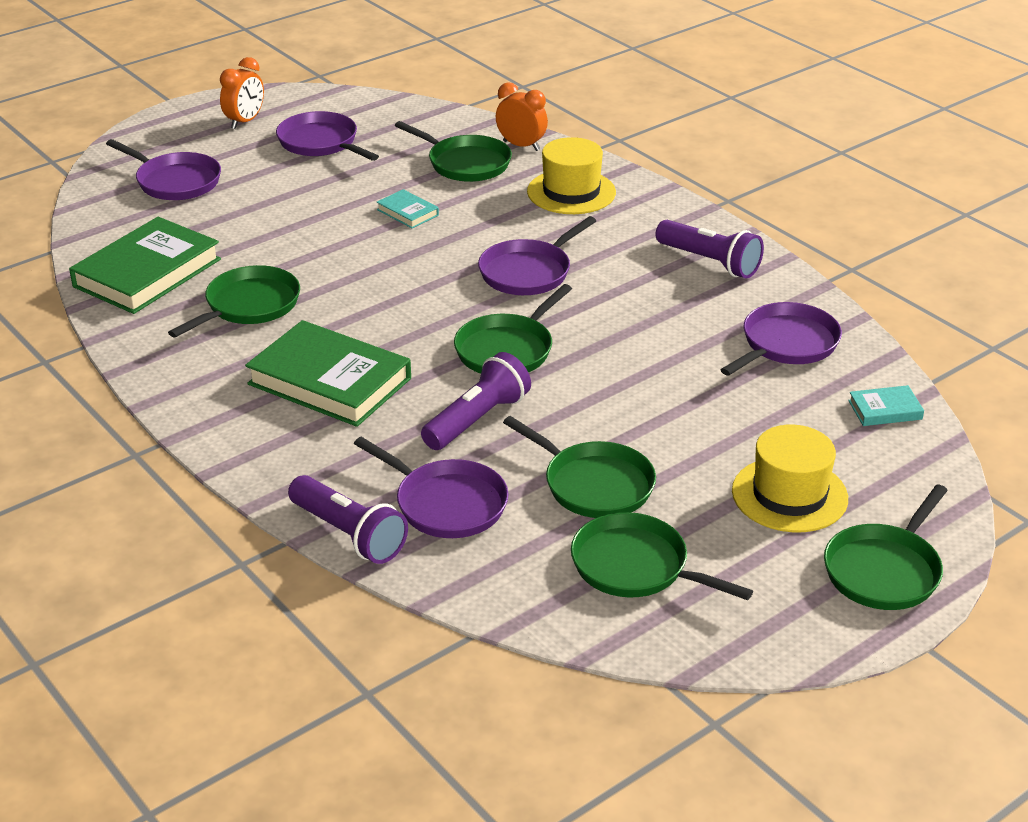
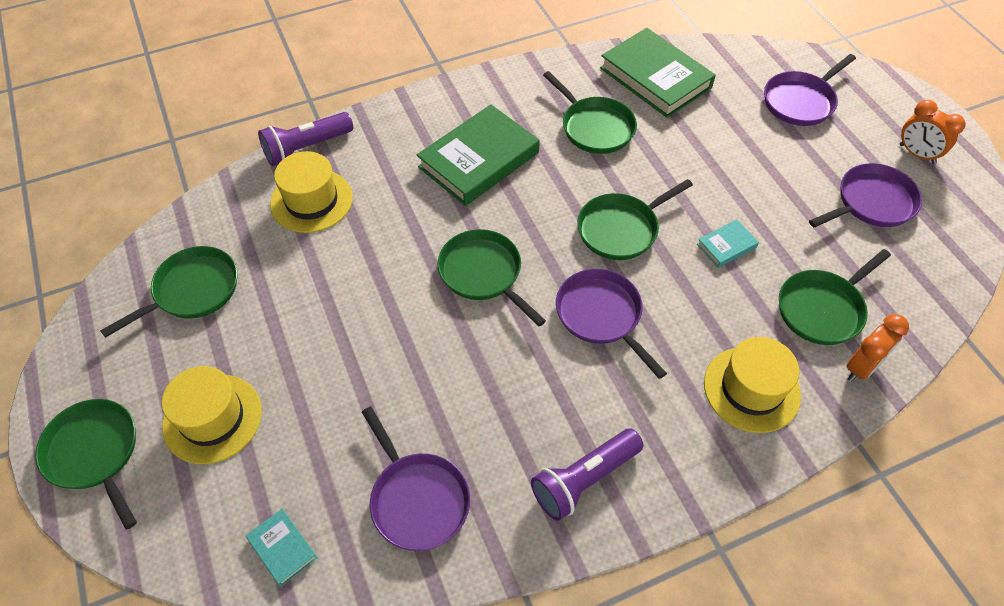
camera: 105 degrees right, 20 degrees up
purple pan [354,437,509,538] -> yellow hat [270,151,353,233]
purple flashlight [421,352,531,450] -> none
green pan [503,416,656,518] -> green pan moved to [577,179,693,260]
turquoise book [848,385,924,426] -> turquoise book turned 45 degrees counterclockwise [246,509,318,586]

